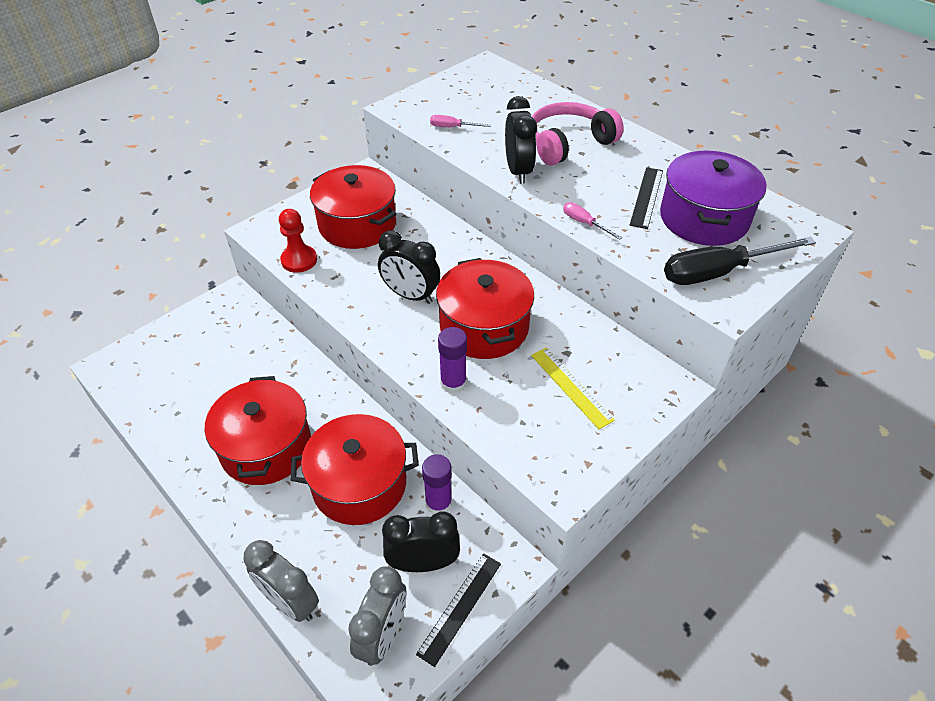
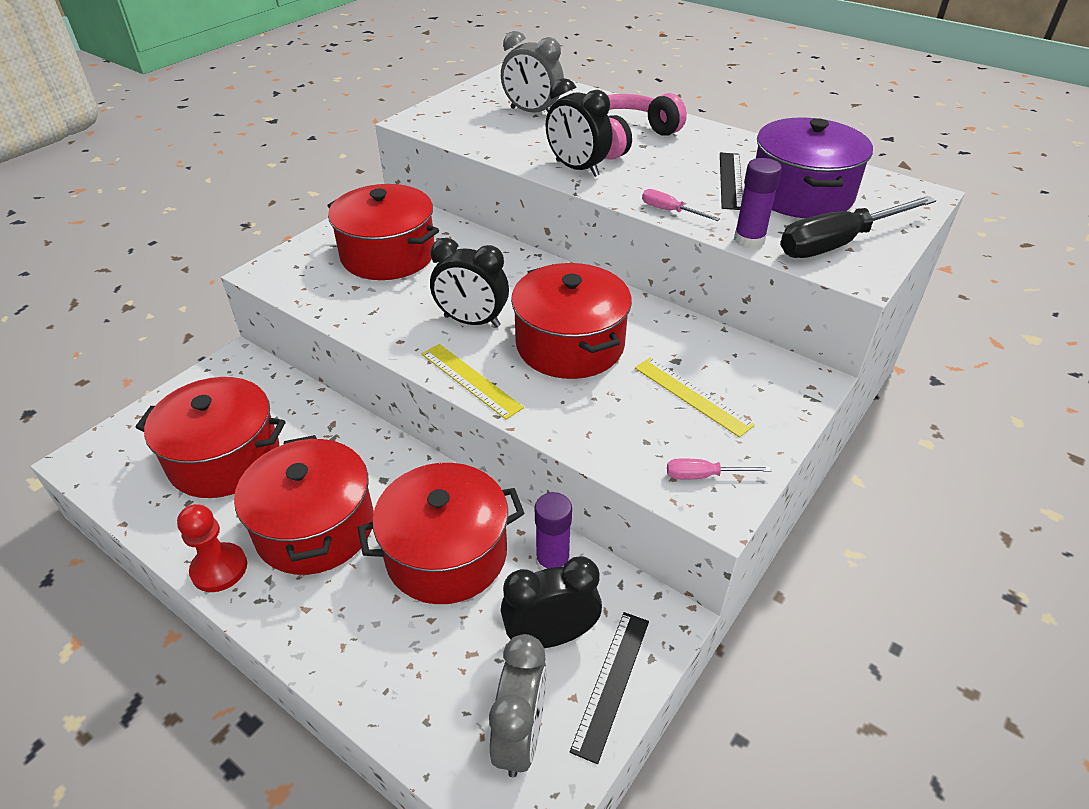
camera: 10 degrees left, 5 degrees down
grey clock [244,540,319,622] -> grey clock moved to [501,31,564,113]
red pawn [279,209,317,273] -> red pawn moved to [177,504,247,592]
pink screwdriver [430,115,491,127] -> pink screwdriver moved to [667,459,771,479]
purple glue stick [438,327,467,394] -> purple glue stick moved to [734,158,782,249]
black clock [505,96,537,184] -> black clock turned 150 degrees clockwise [545,78,613,177]
none -> red pot [135,377,285,498]
none -> yellow ruler [422,344,524,419]

